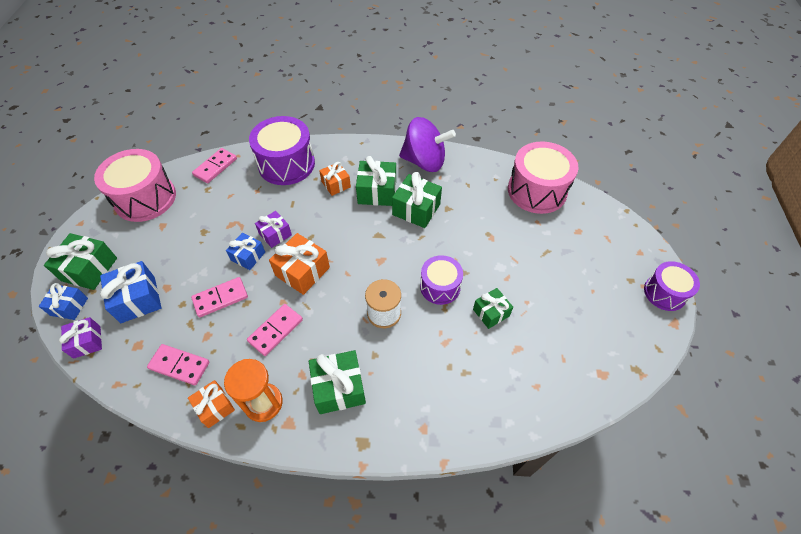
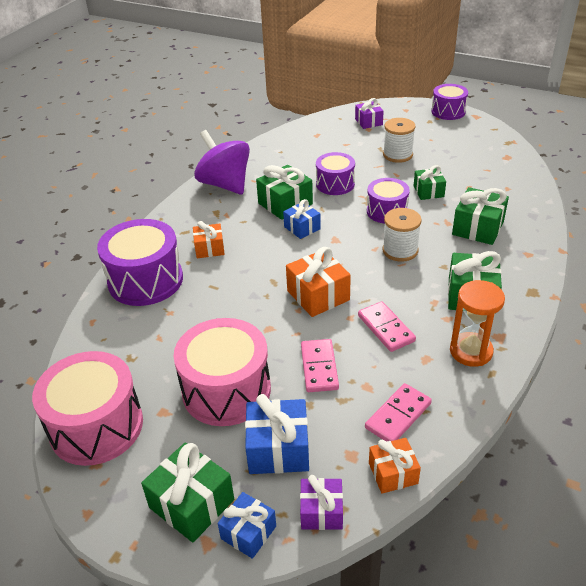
camera: 65 degrees left, 15 degrees down
orange gift [188,380,235,428] -> orange gift moved to [369,438,421,494]
pink domino [192,148,237,183] -> none
blue gift [226,233,265,270] -> blue gift moved to [283,199,321,239]
purple gift [255,211,292,248] -> purple gift moved to [355,98,384,129]
green gift [356,156,396,206] -> green gift moved to [452,187,509,245]
purple spinning top [399,117,456,172] -> purple spinning top turned 75 degrees counterclockwise [194,130,250,195]
pink drum [508,141,579,214] -> pink drum moved to [173,318,271,426]
none -> purple drum [316,152,355,195]
none -> white spool [383,118,416,163]

